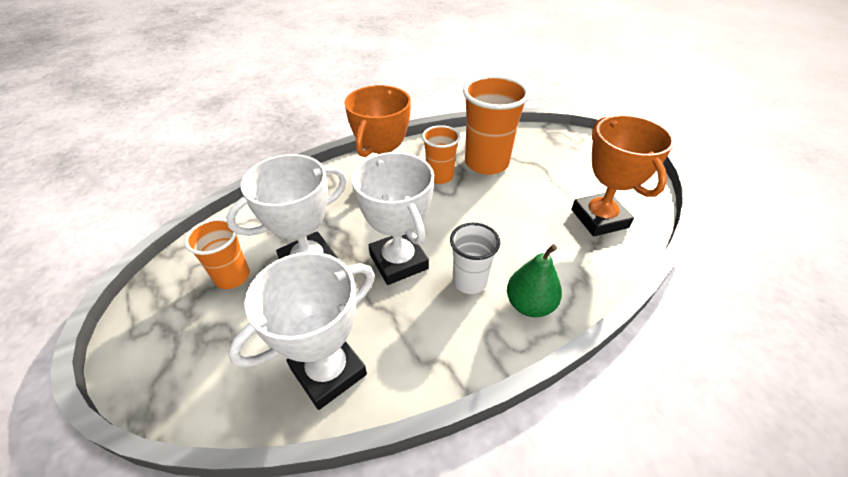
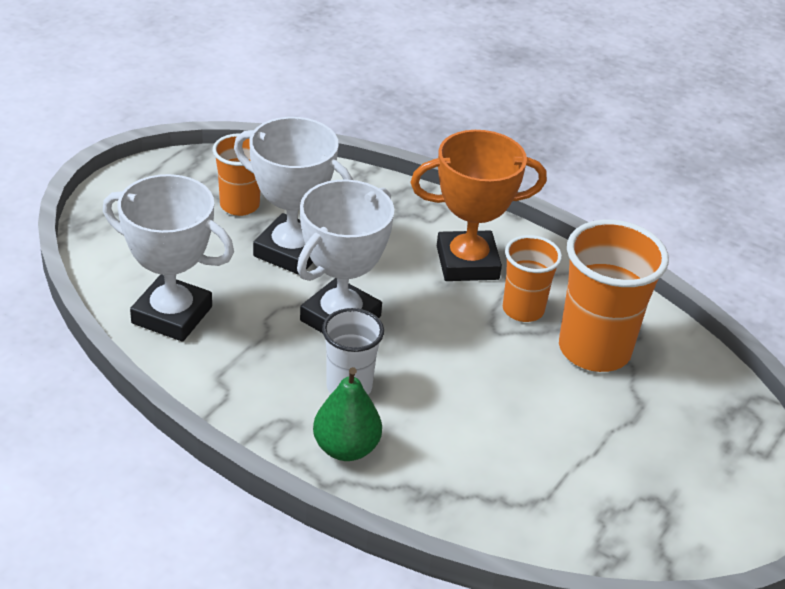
camera: 60 degrees right, 5 degrees down
orange trophy [571,115,674,236] -> none

